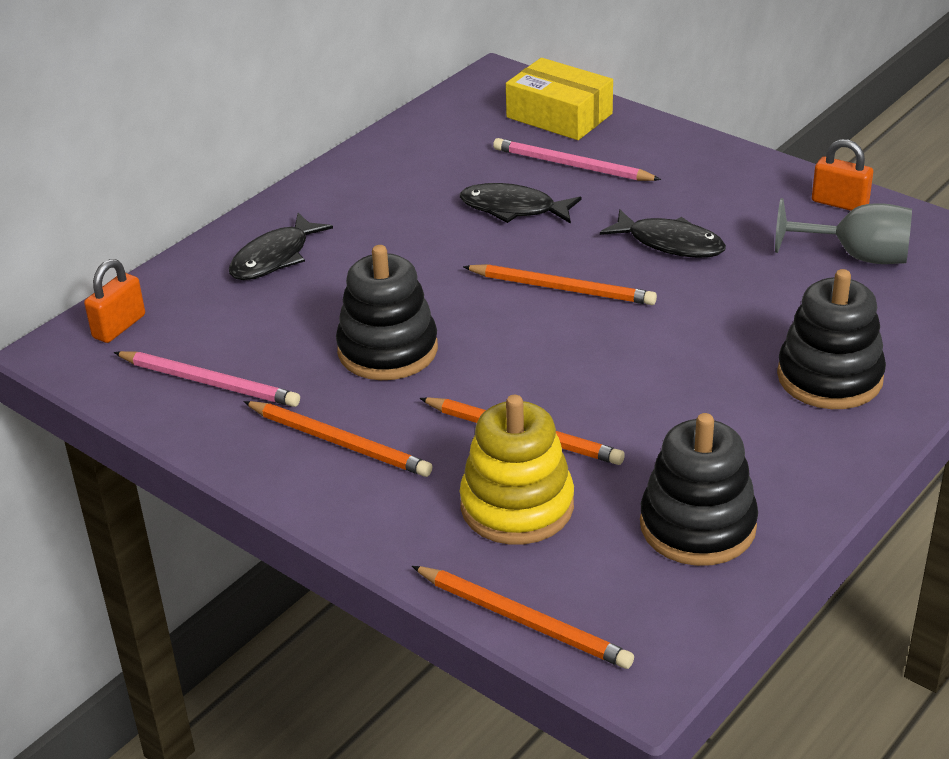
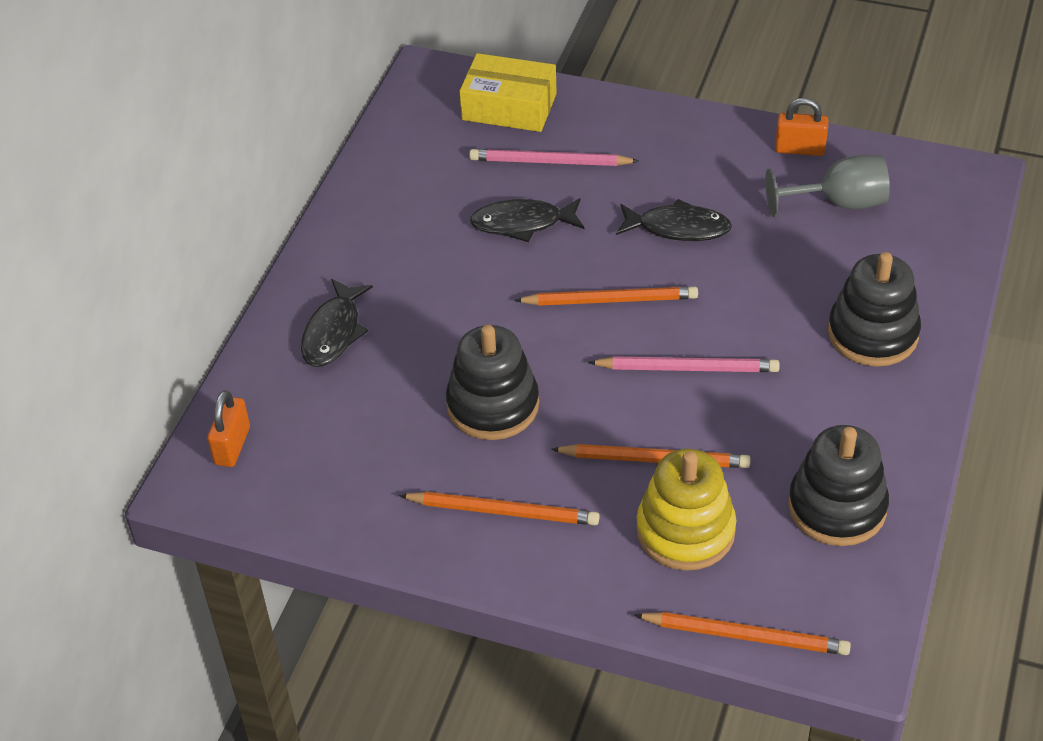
camera: 20 degrees left, 10 degrees up
pink pencil [114,351,300,407] -> pink pencil moved to [588,356,780,372]

